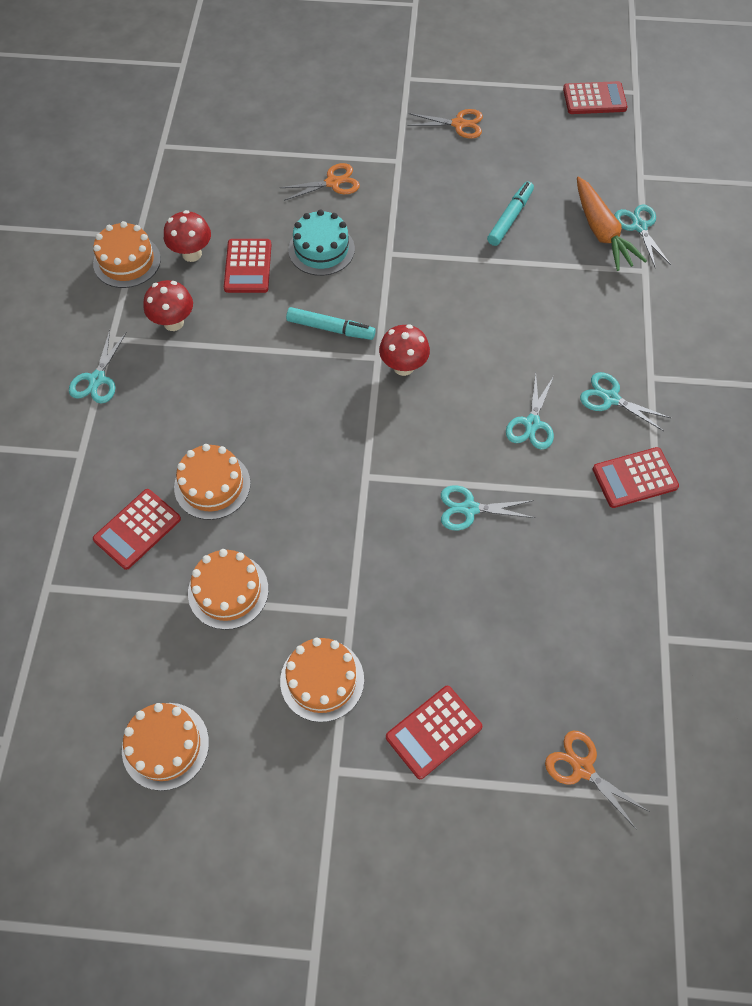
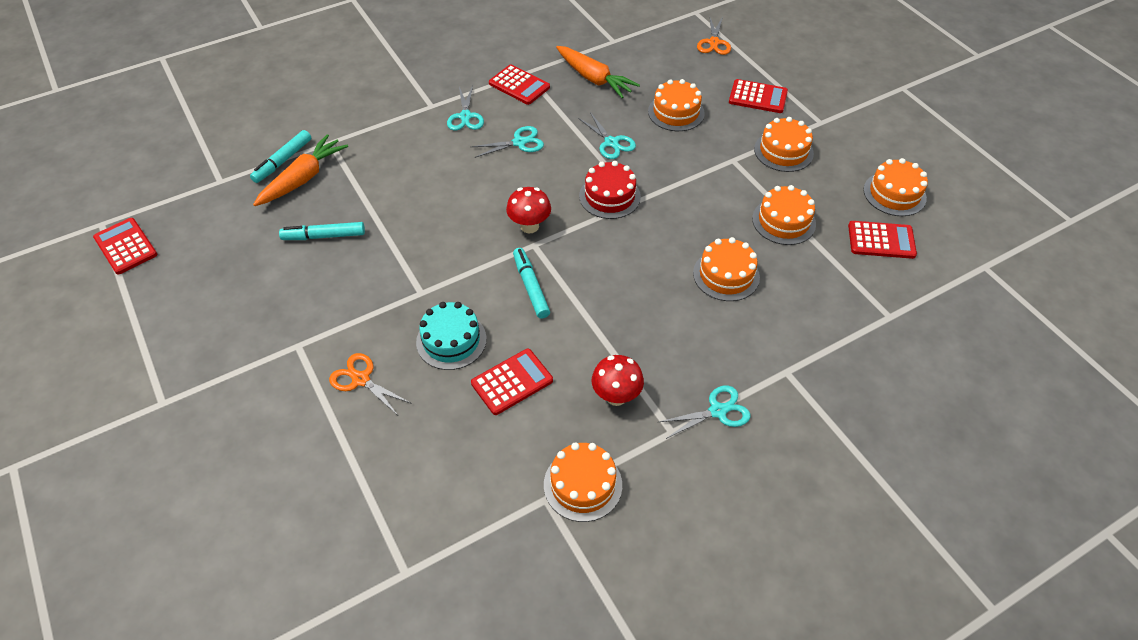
camera: 125 degrees left, 10 degrees down
red calculator [93,489,181,570] -> red calculator moved to [848,221,917,259]
red mushroom [164,210,211,262] -> none
orange scissors [407,109,483,139] -> none
turquoise scissors [614,204,671,268] -> turquoise marker [250,130,311,183]
none -> orange carrot [556,46,640,98]
none -> red cake [579,161,641,219]
none -> orange cake [648,79,705,131]

